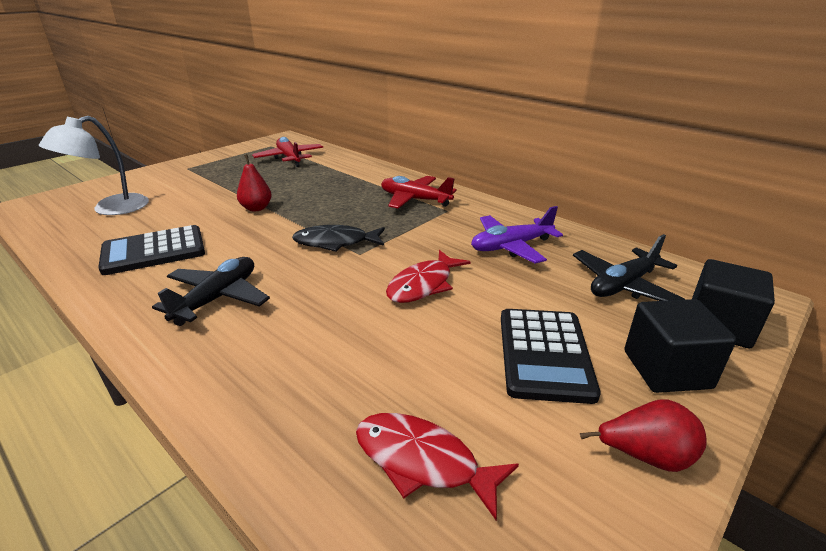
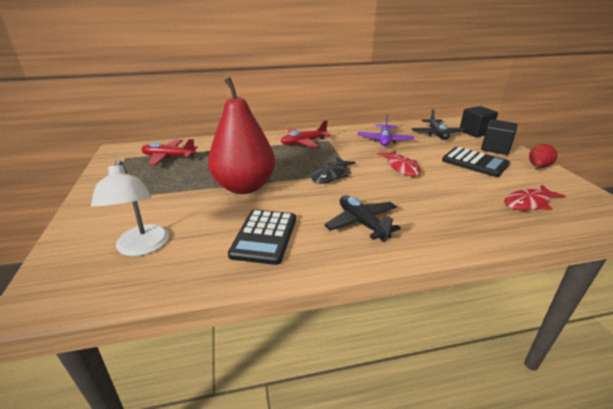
camera: 55 degrees left, 0 degrees up
red pear [237,154,272,212] -> red pear [208,77,275,194], size x2.42

